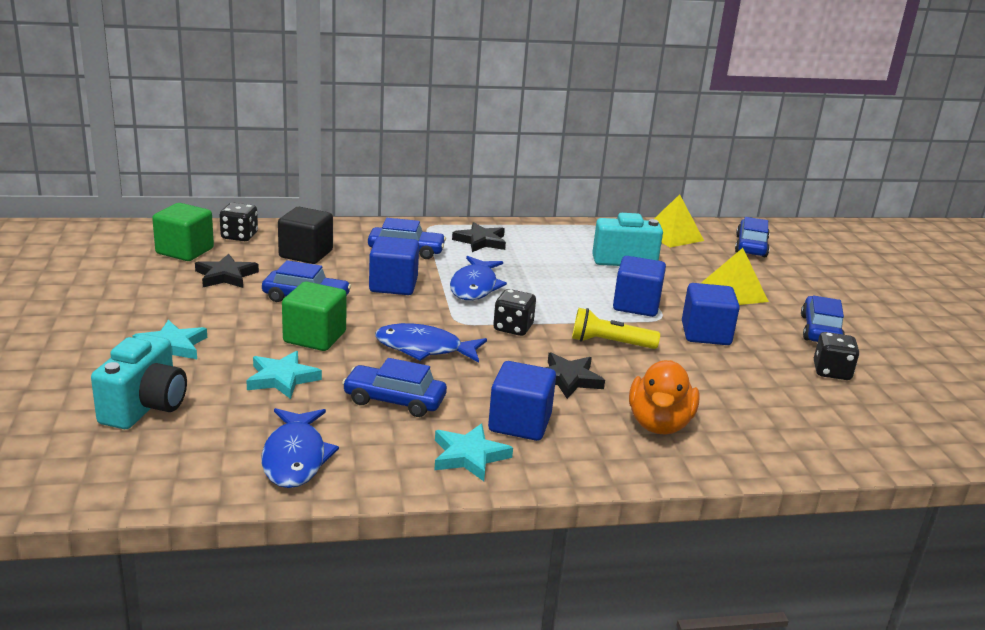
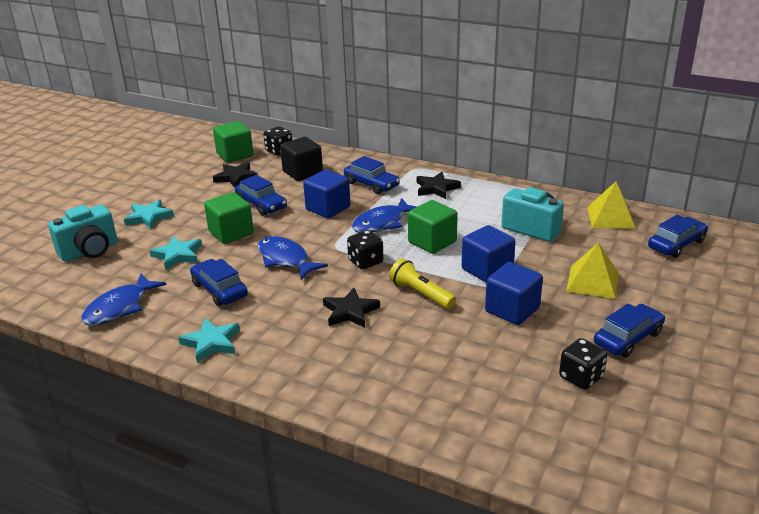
camera: 40 degrees right, 5 degrees up
blue cube [488,361,556,441] -> none
orange duck [629,360,699,435] -> none
none -> green cube [408,200,458,254]

